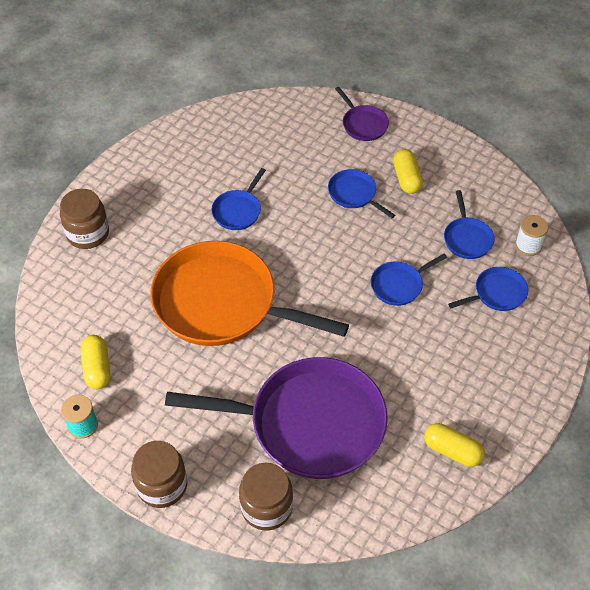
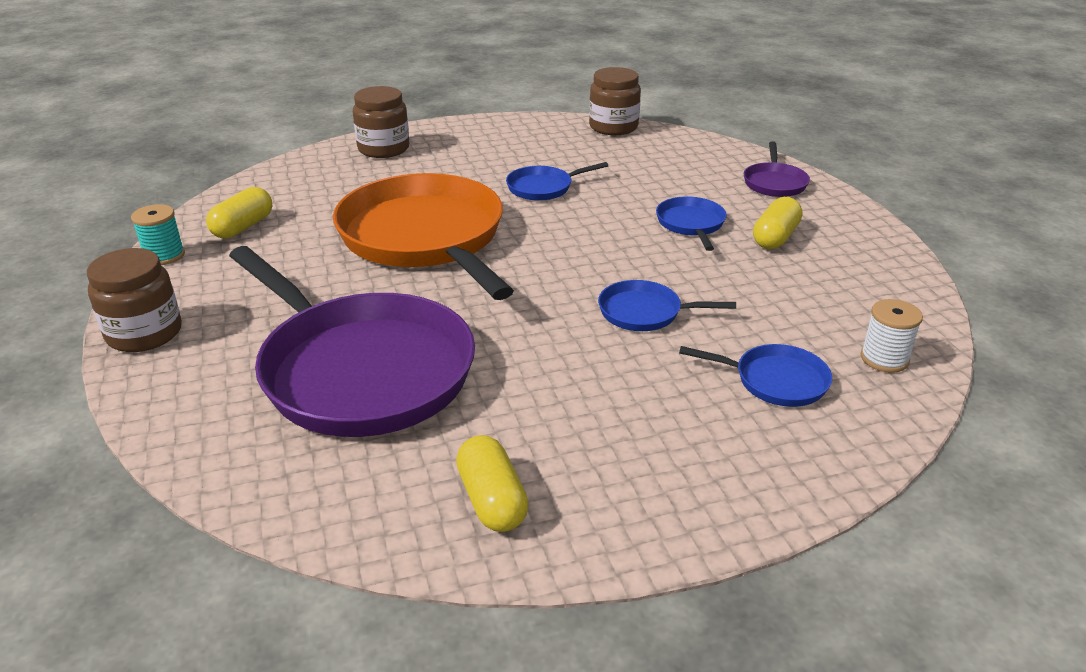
camera: 40 degrees right, 20 degrees down
brown jar [239,463,293,531] -> brown jar moved to [589,67,641,135]
blue pan [444,190,495,259] -> none

